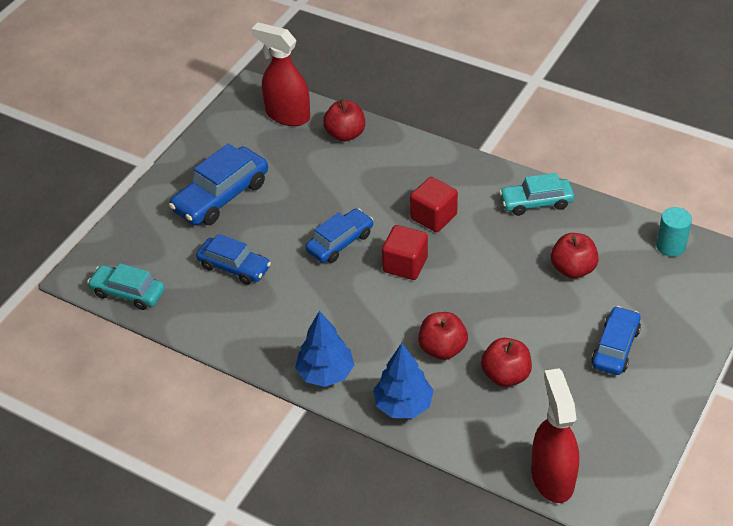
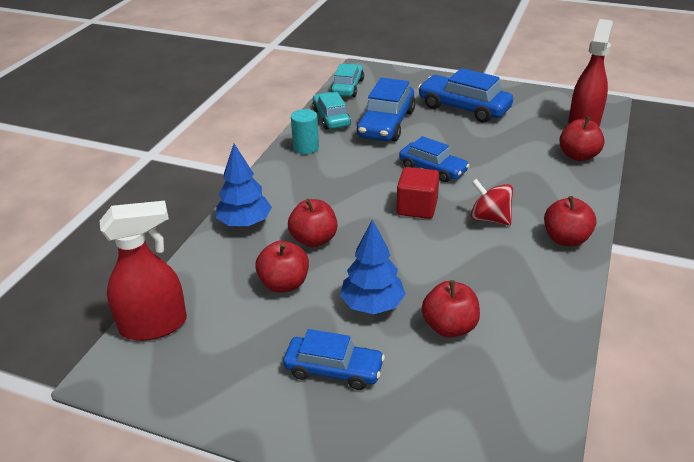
camera: 80 degrees right, 10 degrees down
blue car [196,234,271,285] -> blue car [357,78,415,141], size x1.51
blue tree [295,311,354,387] -> blue tree moved to [340,219,406,314]
red cube [410,177,458,232] -> red spinning top [471,179,513,226]
turquoise car [499,173,574,216] -> turquoise car moved to [312,92,351,130]
turquoise cylinder [656,207,692,257] -> turquoise cylinder moved to [291,109,319,154]
none -> red apple [544,196,596,247]

